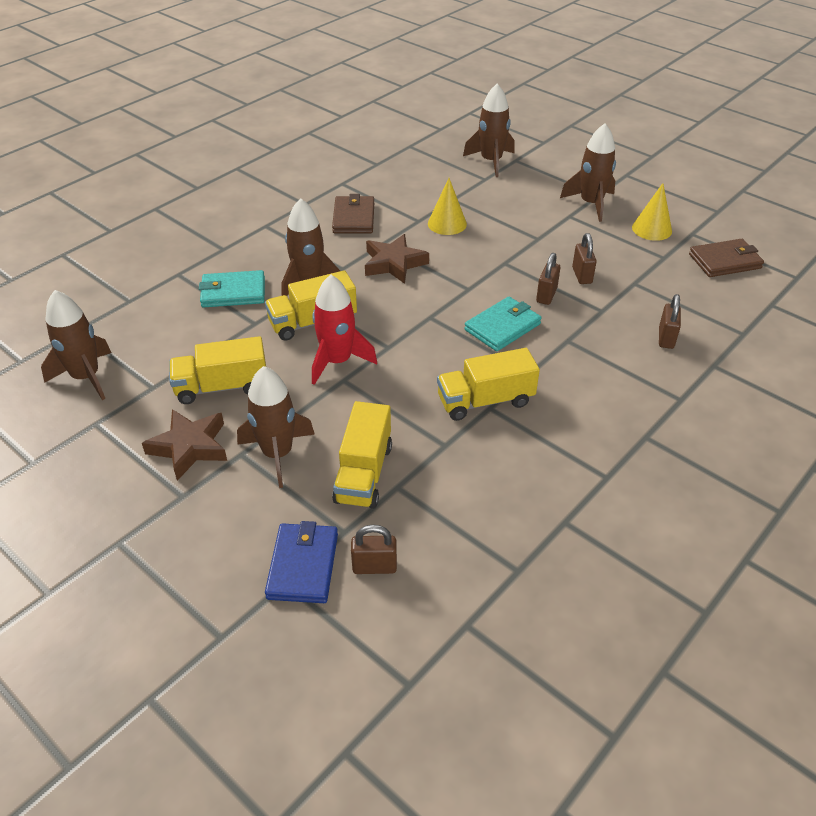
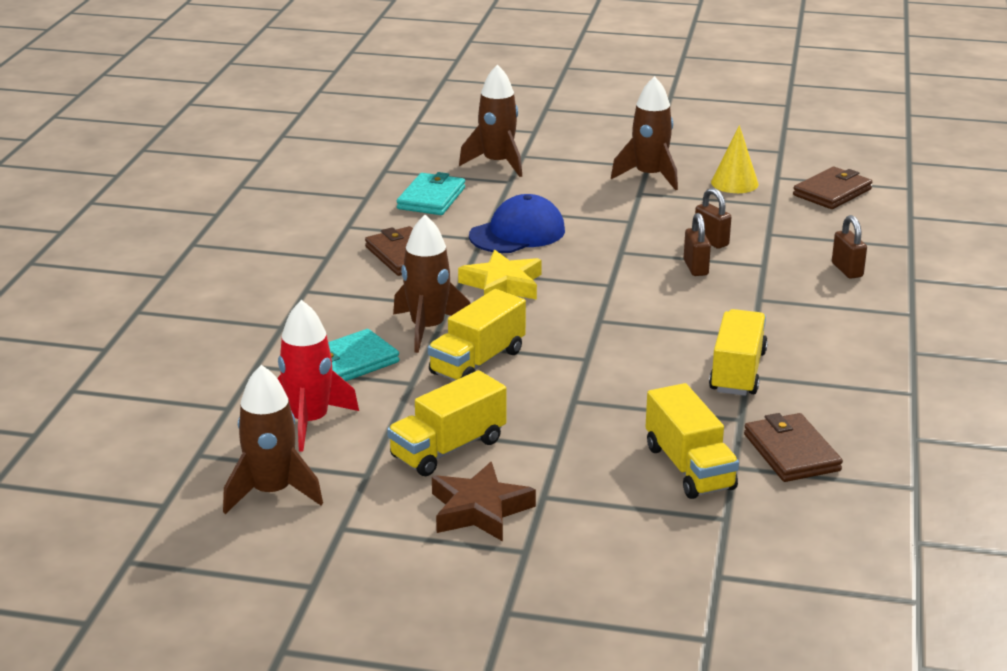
camera: 30 degrees left, 15 degrees down
brown rocket [237,366,315,488] -> none
blue wallet [265,521,338,603] -> none
red rocket [312,275,377,385] -> red rocket moved to [277,300,359,452]
brown padlock [351,525,397,574] -> none
brown star [365,234,429,284] -> yellow star [458,250,542,300]
yellow cone [428,178,467,235] -> blue cap [469,194,565,253]
yellow truck [437,348,540,421] -> yellow truck turned 150 degrees clockwise [709,309,768,396]
turquoise wallet [464,297,542,351] -> turquoise wallet moved to [397,172,465,215]
none -> brown wallet [744,413,843,482]

